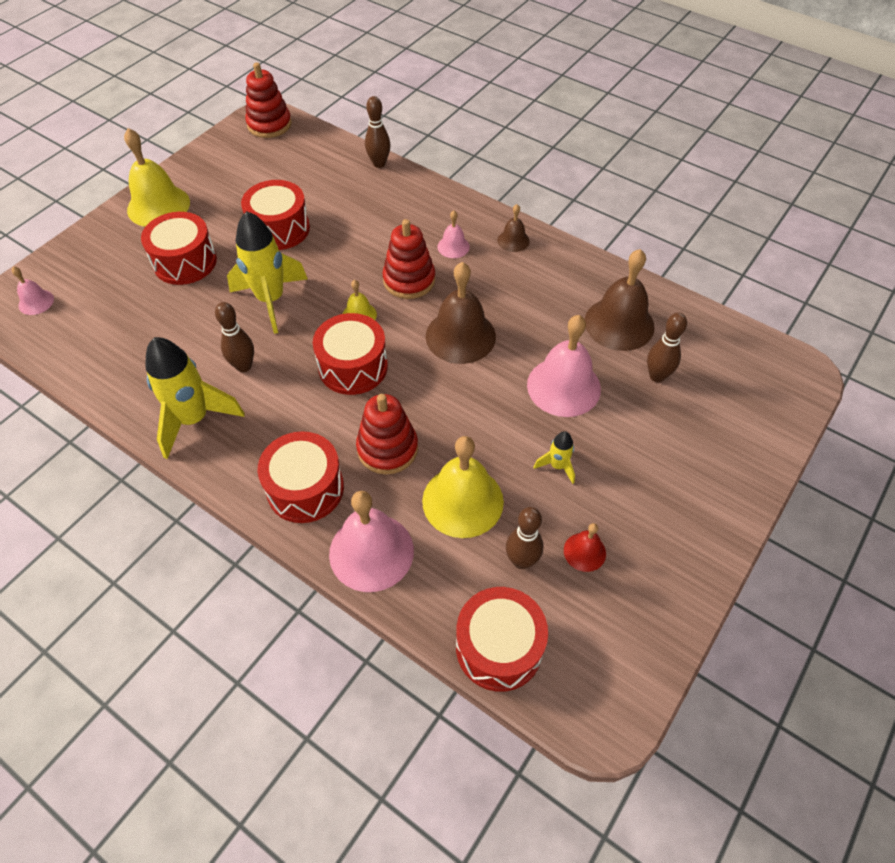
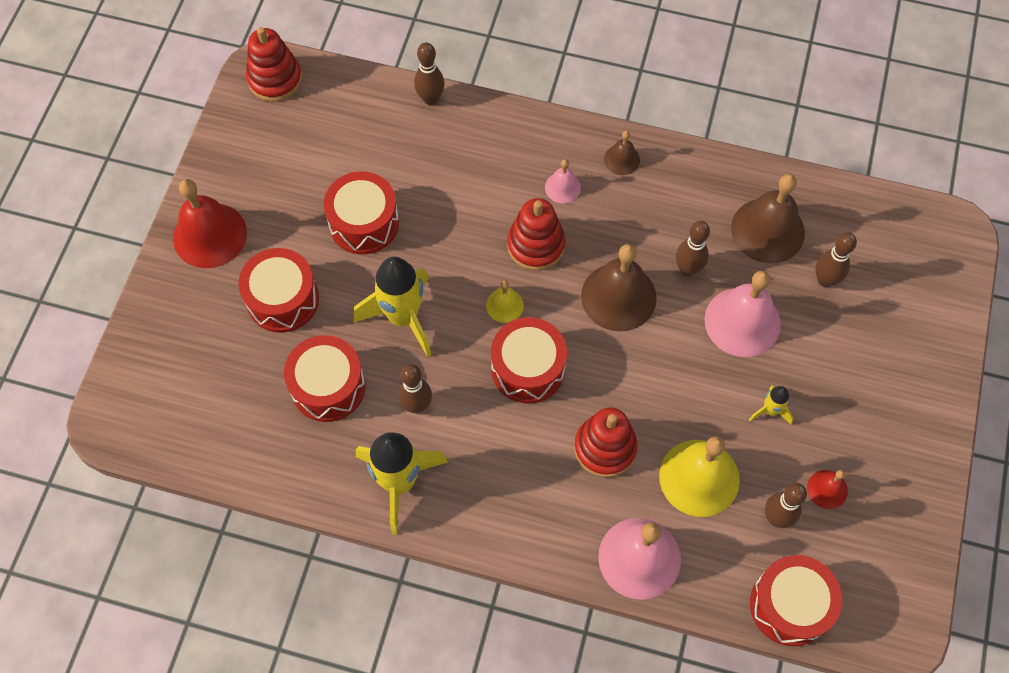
camera: 20 degrees left, 10 degrees up
pink bell [12,266,54,315] -> none
yellow bell [124,128,190,227] -> red bell [173,179,247,268]
red drum [258,431,344,523] -> red drum moved to [284,335,365,422]
none -> brown bowling pin [676,221,710,276]

